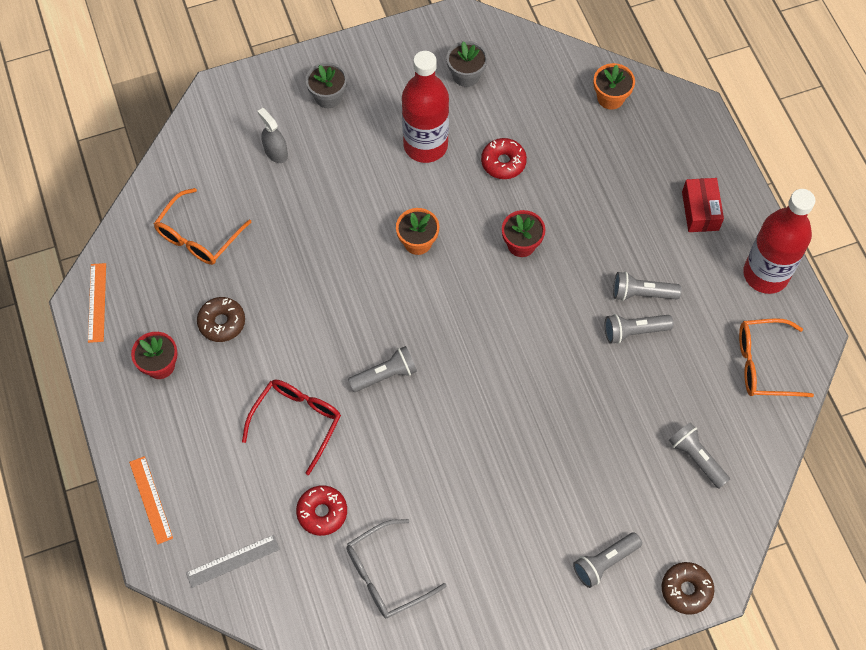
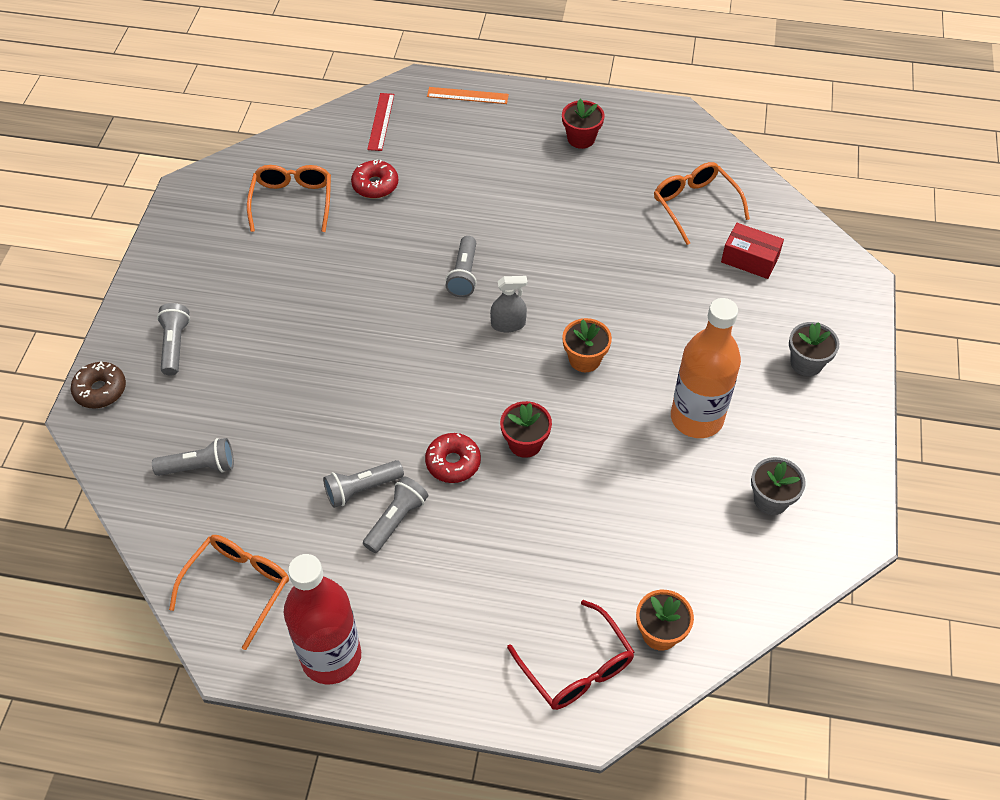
camera: 120 degrees right, 10 degrees down
orange ruler [88,263,106,343] -> none
grey ruler [186,535,280,588] -> red ruler [367,93,394,151]
brown donut [197,297,245,342] -> none
red glasses [242,380,341,475] -> red glasses moved to [507,600,635,710]
grey spray bottle [258,108,288,163] -> grey spray bottle moved to [490,276,527,333]
grey glasses [346,519,447,618] -> orange glasses [247,165,331,232]
red bottle [402,51,449,163] -> orange bottle [671,298,741,438]
red donut [481,138,527,179] -> red donut moved to [425,433,481,483]
grey flashlight [605,314,674,344] -> grey flashlight turned 135 degrees counterclockwise [323,460,404,508]
red box [682,178,724,232] -> red box moved to [721,223,784,279]

